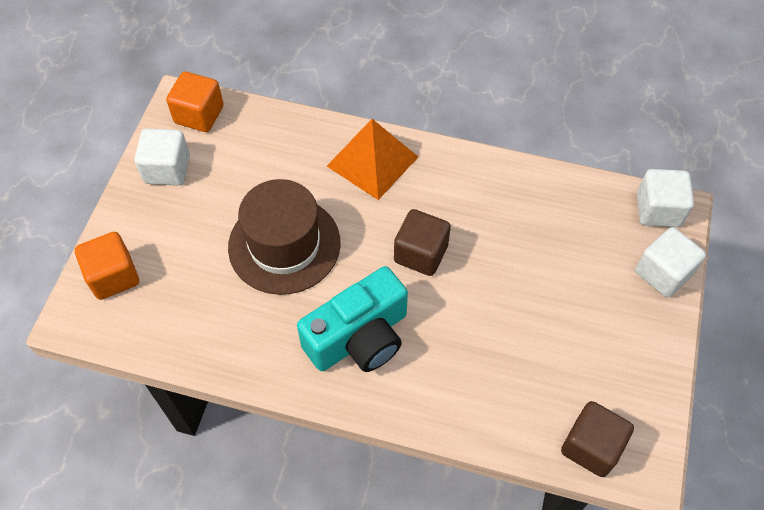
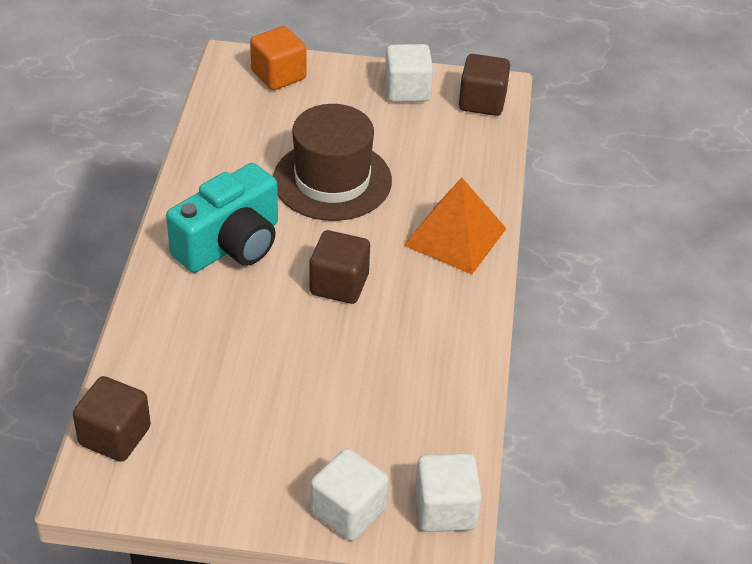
camera: 80 degrees right, 15 degrees down
orange cube [166,71,224,132] -> brown cube [459,54,510,116]
turquoise camera [297,266,408,372] -> turquoise camera turned 90 degrees counterclockwise [166,163,278,273]

